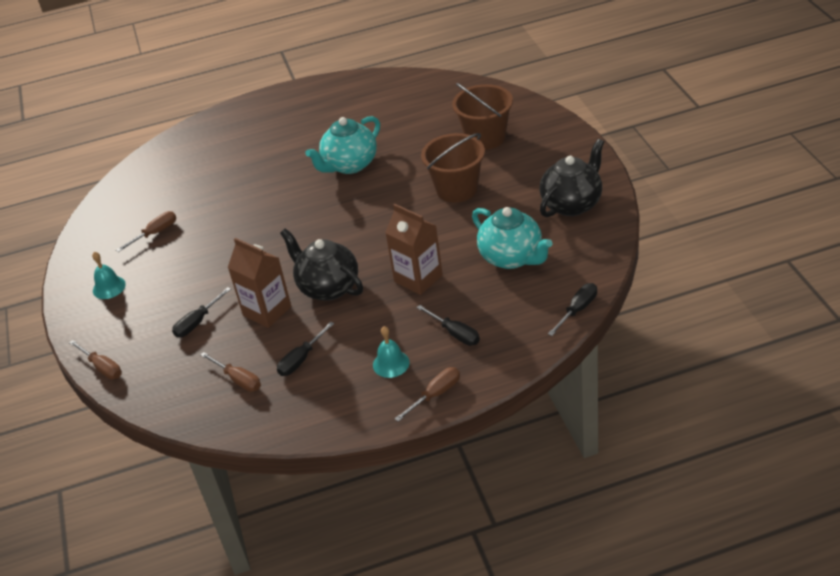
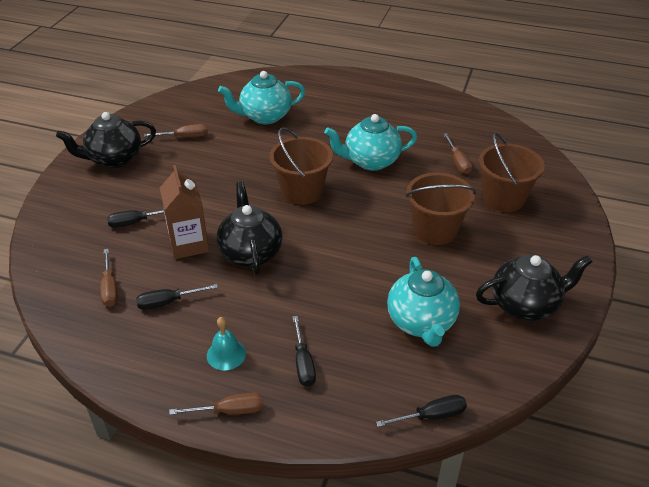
camera: 30 degrees right, 0 degrees up
brown screwdriver [69,340,122,380] -> brown screwdriver moved to [443,133,472,174]
turquoise bell [92,252,126,299] -> black teapot [56,112,156,168]
brown carton [385,204,443,295] -> none
none -> turquoise teapot [218,71,305,124]
none -> brown bucket [270,128,333,205]

